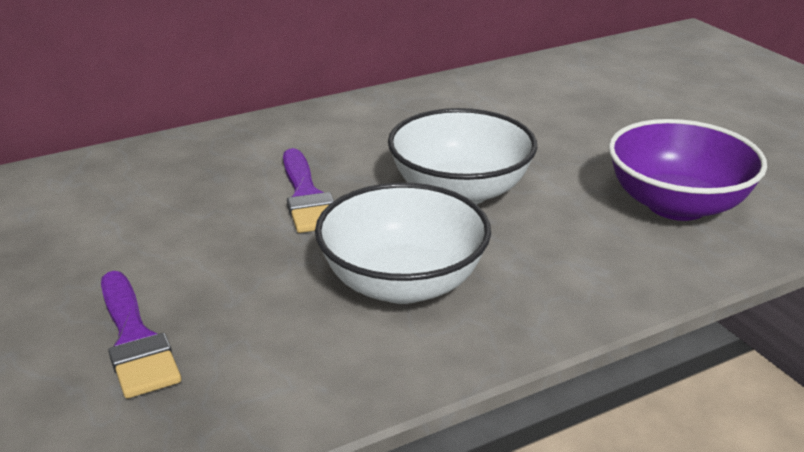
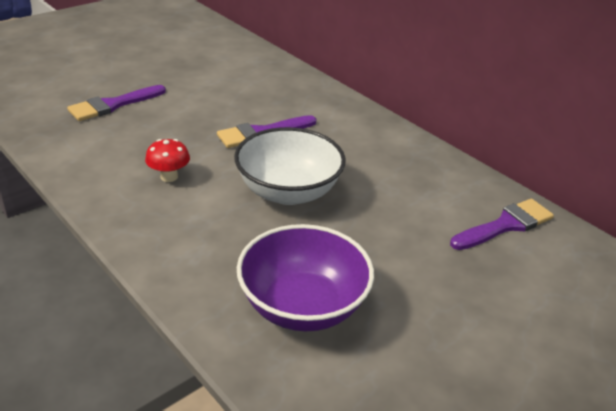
camera: 75 degrees right, 5 degrees up
white bowl [315,183,491,304] -> red mushroom [145,139,190,182]
none -> purple brush [450,199,554,250]

